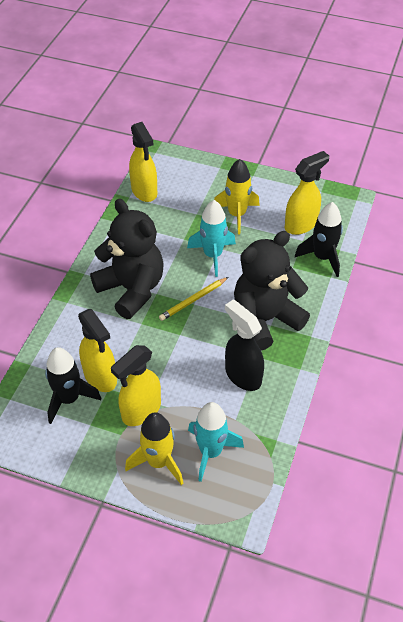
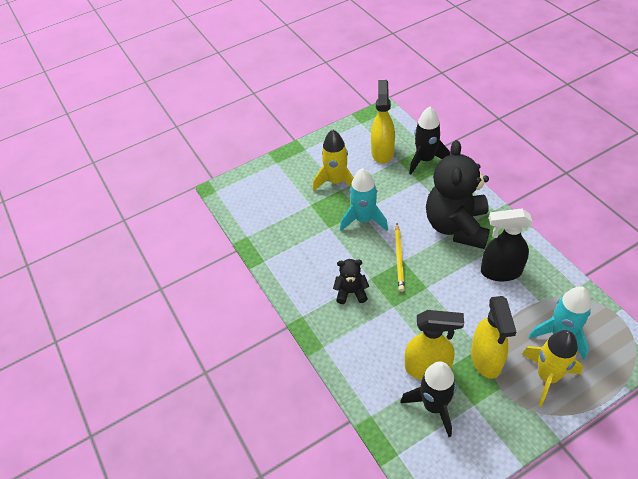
camera: 45 degrees left, 0 degrees up
black teddy bear [90,199,164,319] -> black teddy bear [333,259,369,304], size x0.46
yellow spray bottle [129,122,157,202] -> none

